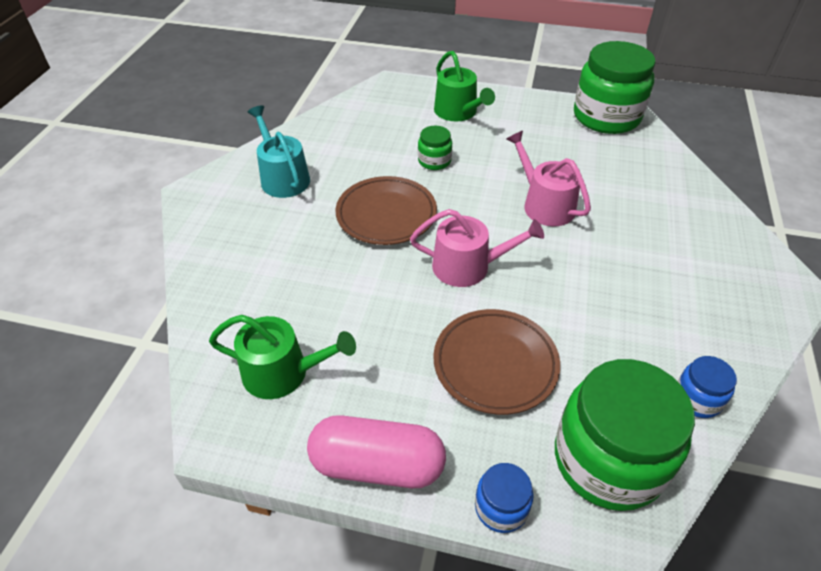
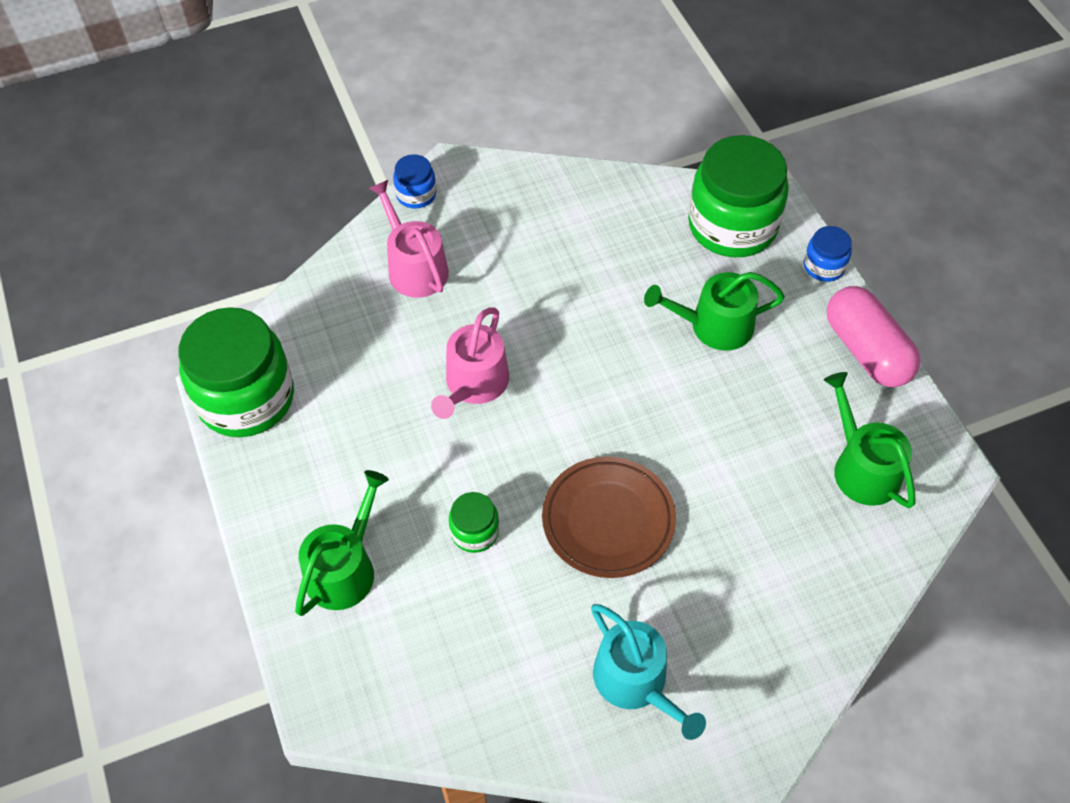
camera: 125 degrees left, 10 degrees up
turquoise watering can [248,105,310,198] -> turquoise watering can turned 60 degrees counterclockwise [591,604,706,740]
pink watering can [410,209,544,287] -> pink watering can moved to [368,180,449,298]
brown plate [434,309,560,415] -> green watering can [644,272,785,351]
blue jar [677,356,737,418] -> blue jar moved to [393,154,436,209]

